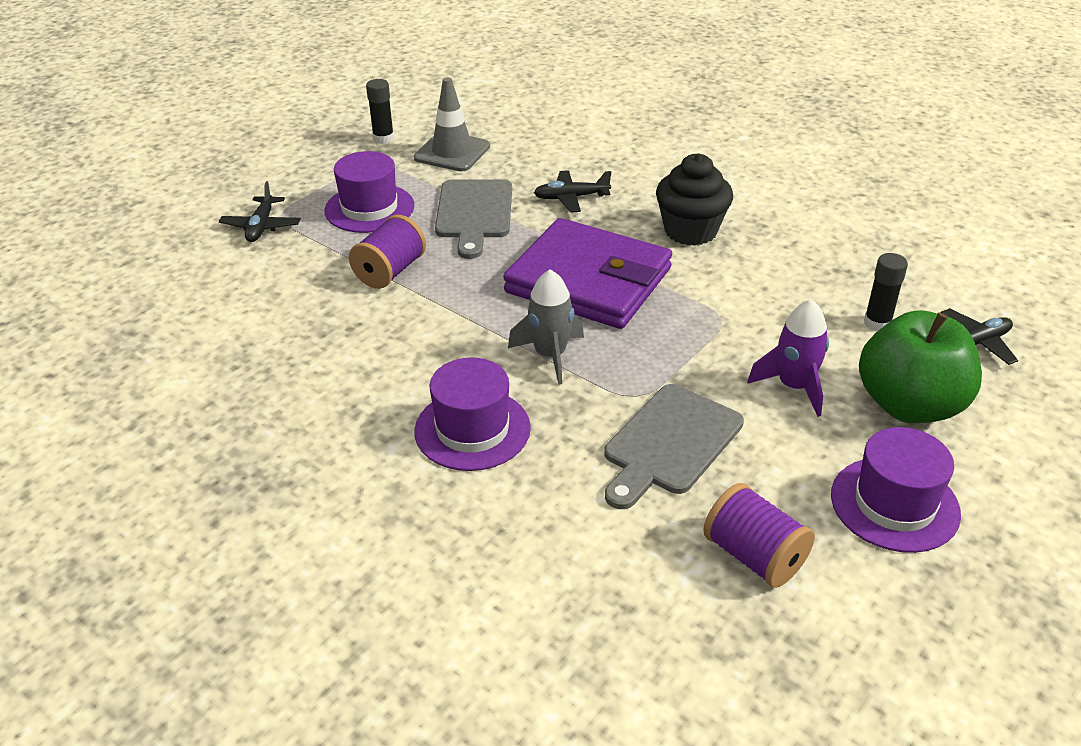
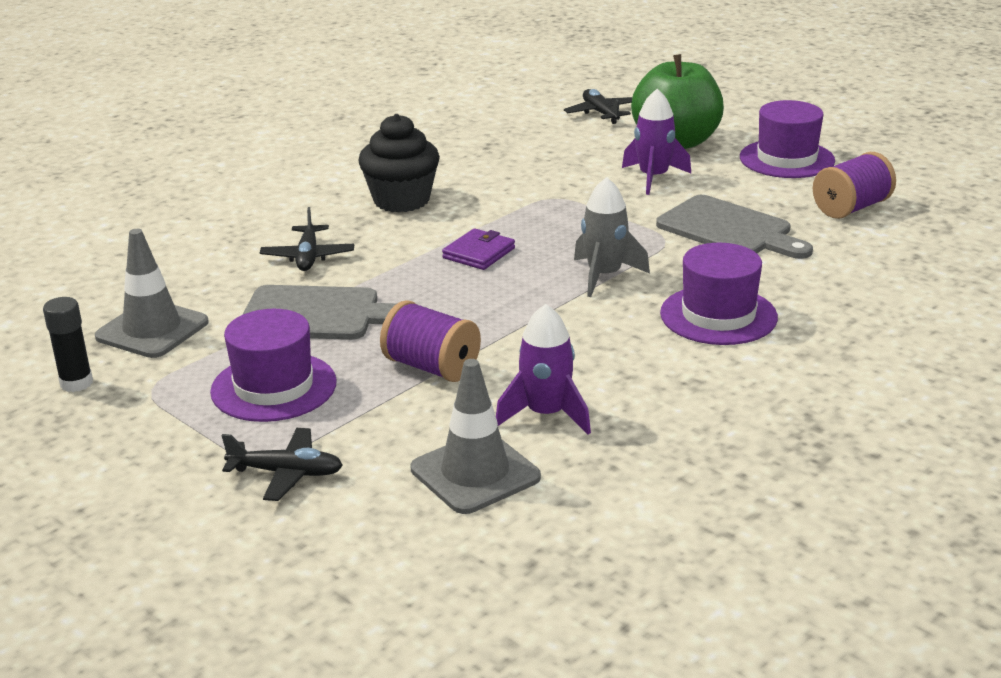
camera: 85 degrees left, 10 degrees down
purple wallet [503,218,672,329] -> purple wallet [442,228,515,270], size x0.40
black glue stick [864,253,908,331] -> none
none -> grey traffic cone [411,359,541,514]
none -> purple rocket [496,304,591,435]

